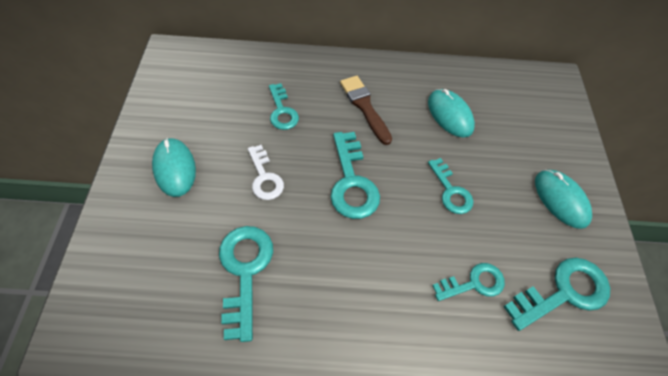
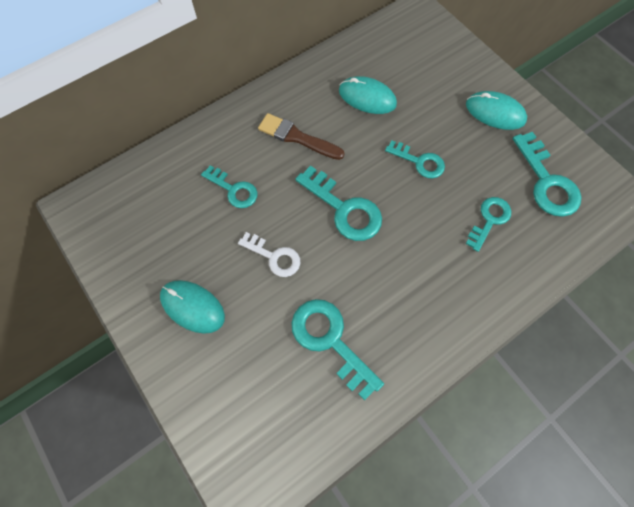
camera: 35 degrees left, 10 degrees up
turquoise key [503,258,610,331] -> turquoise key turned 135 degrees clockwise [513,132,581,217]

